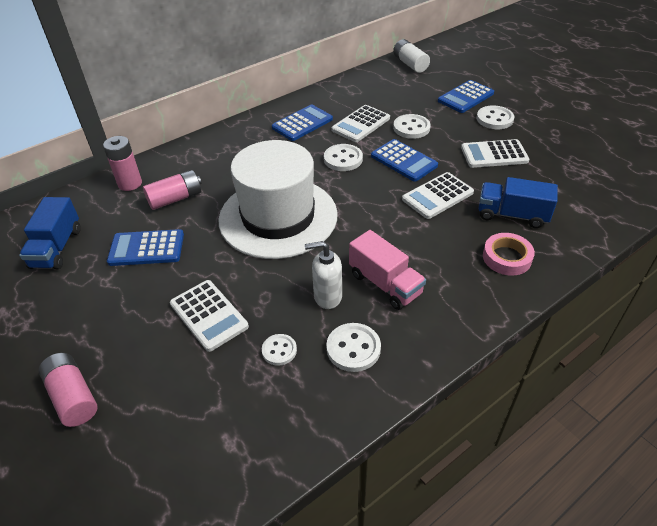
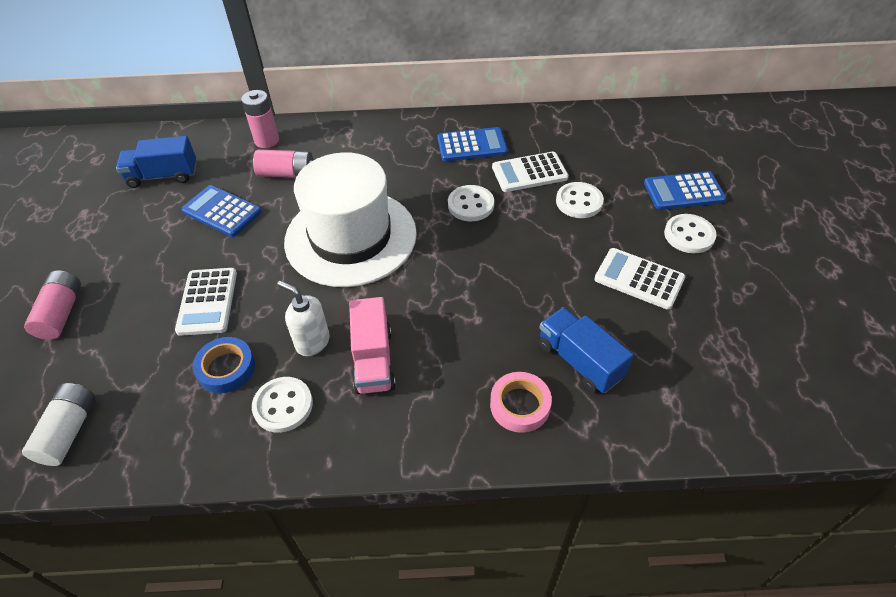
camera: 35 degrees right, 5 degrees up
blue truck [19,197,81,270] -> blue truck turned 45 degrees clockwise [116,136,197,188]
white button [262,334,297,366] -> blue tape [193,337,255,393]
blue calculator [371,139,438,182] -> none
white battery [393,39,430,73] -> white battery moved to [22,383,95,466]
white calculator [402,172,474,219] -> none

